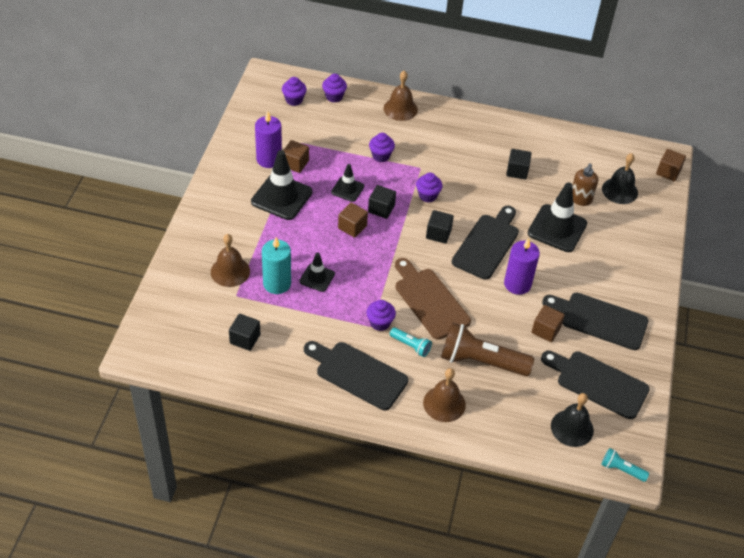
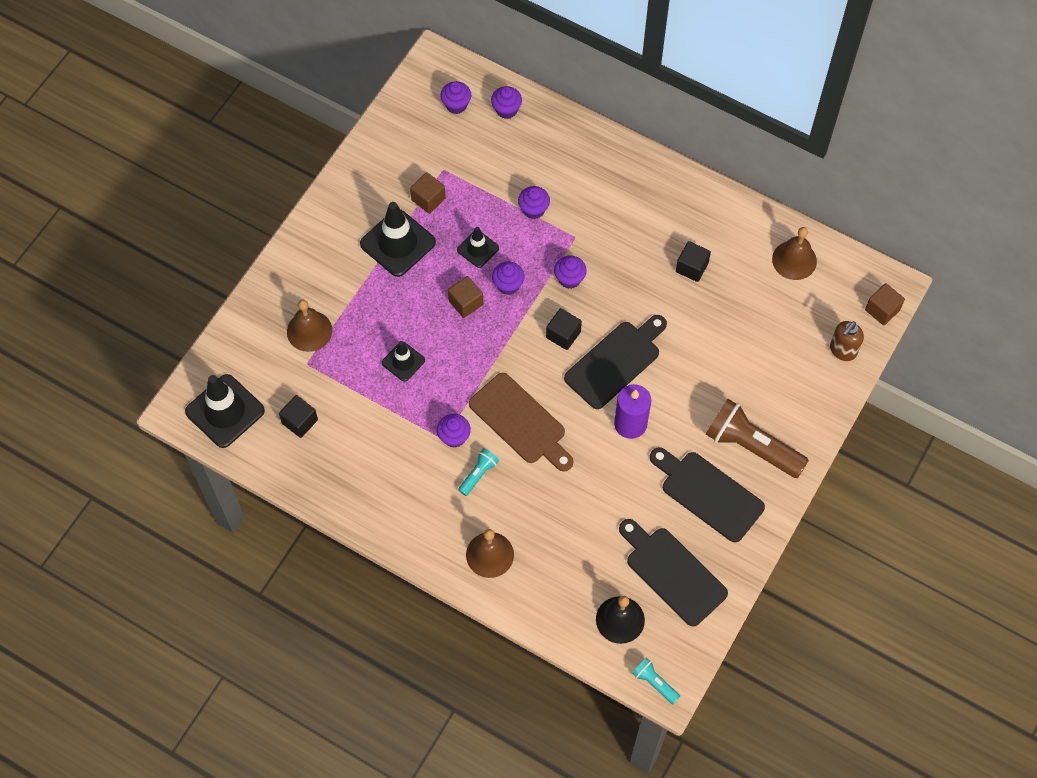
camera: 20 degrees right, 15 degrees up
purple candle [255,111,282,168] -> none
turquoise candle [262,237,291,294] -> none
black cutting board [304,341,408,410] -> none
black cube [368,185,396,219] -> purple cupcake [492,262,525,295]
brown bell [384,71,418,121] -> brown bell moved to [772,227,817,280]
turquoise flashlight [390,327,432,357] -> turquoise flashlight turned 105 degrees counterclockwise [458,448,499,496]
brown cutting board [395,258,471,340] -> brown cutting board turned 150 degrees clockwise [469,373,573,472]
brown flashlight [441,322,534,376] -> brown flashlight moved to [706,399,809,478]
black traffic cone [528,183,587,252] -> black traffic cone moved to [185,374,265,448]
brown cube [532,305,565,342] -> none
brown soap dispenser [572,163,598,206] -> brown soap dispenser moved to [830,321,864,361]
black bell [602,153,638,204] -> none

